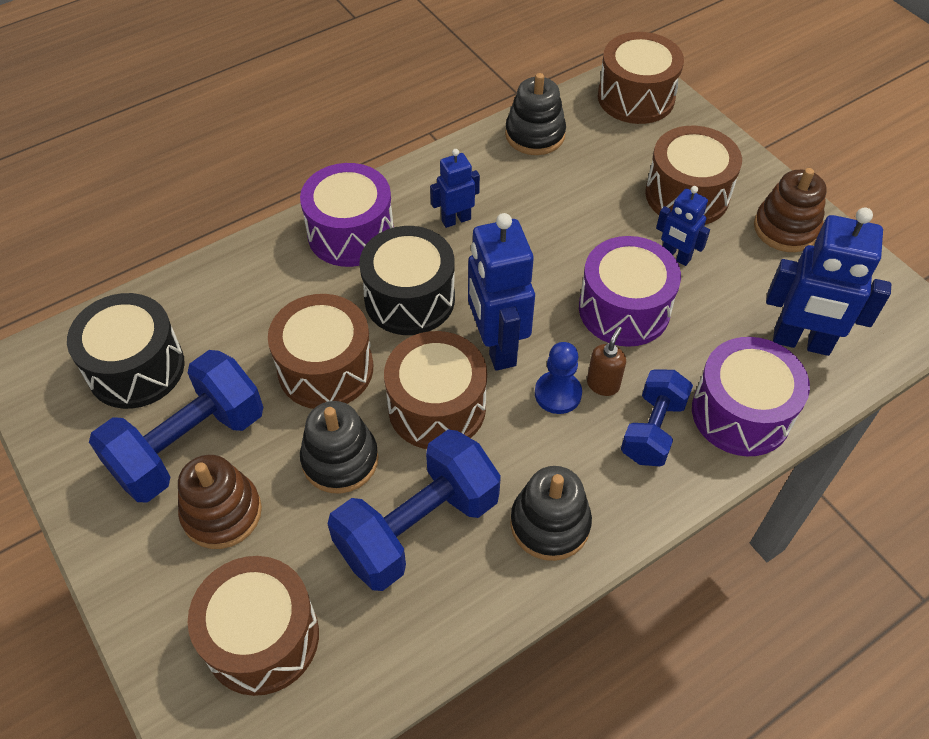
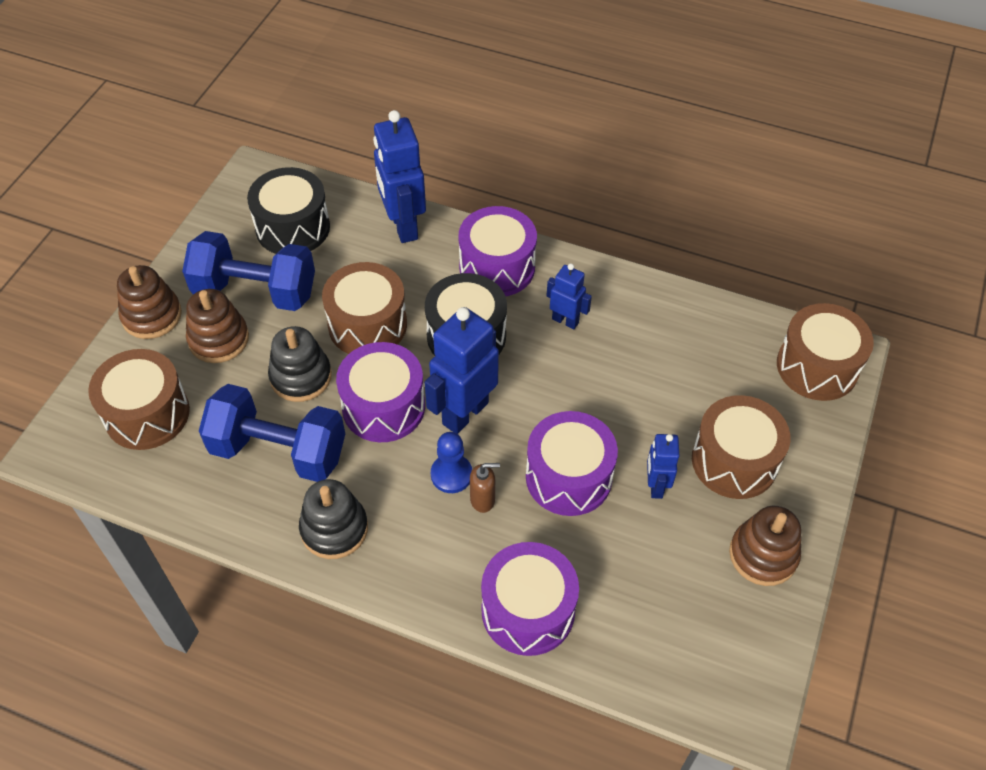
camera: 55 degrees right, 0 degrees up
brown drum [384,331,487,449] -> purple drum [336,342,425,442]
black stacking toy [505,73,566,155] -> none
blue dumbbell [621,370,693,466] -> none
blue robot [766,207,891,356] -> blue robot moved to [373,110,426,243]
none -> brown stacking toy [117,265,182,339]

